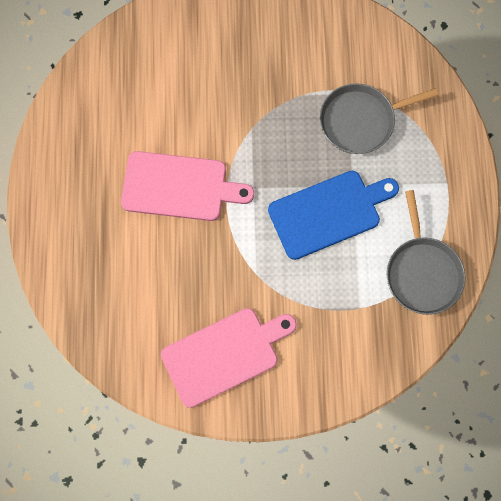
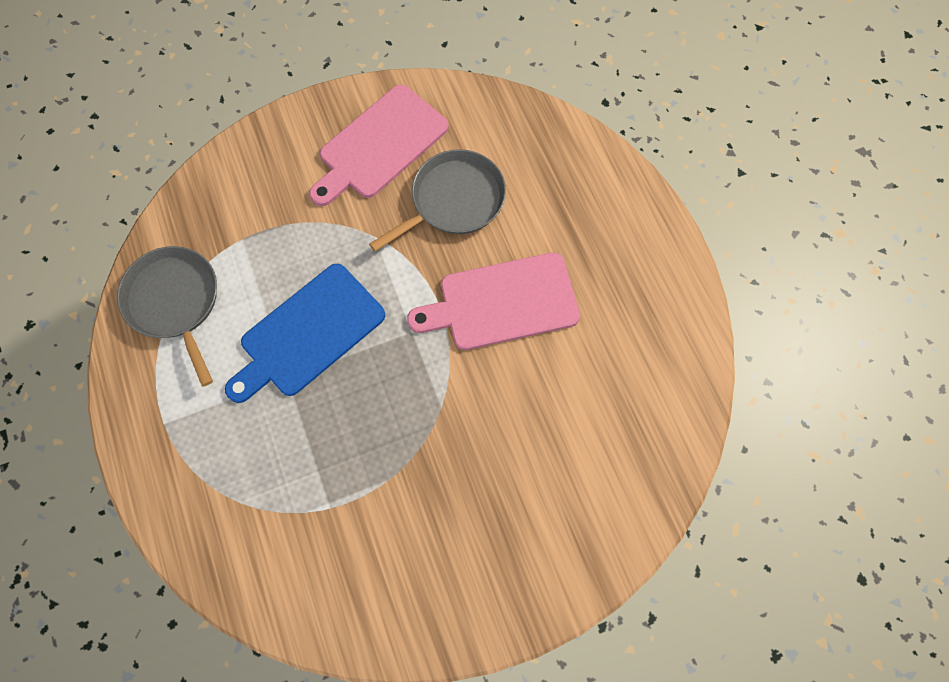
camera: 160 degrees right, 5 degrees down
grey pan [320,83,438,154] -> grey pan moved to [369,149,506,252]

